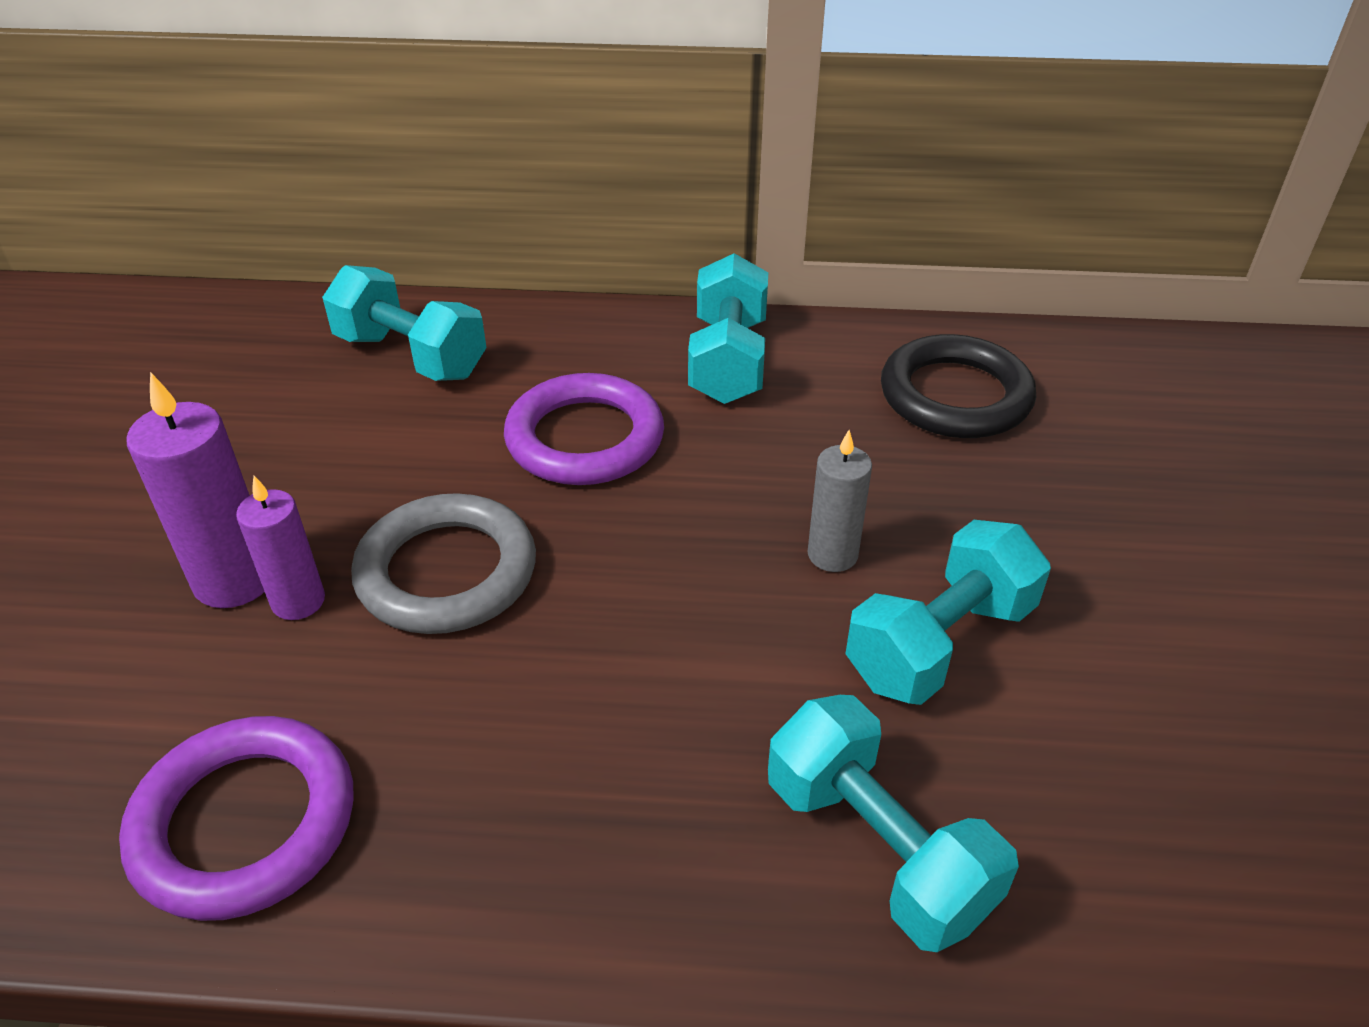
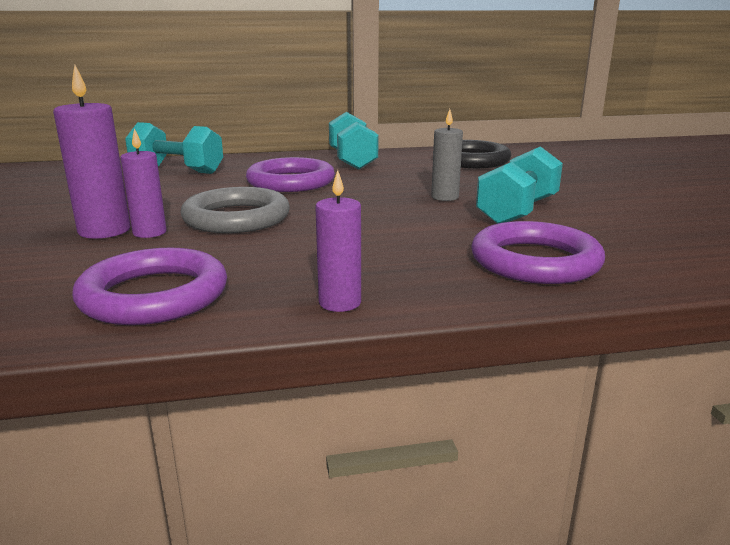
camera: 15 degrees left, 20 degrees down
turquoise dumbbell [768,695,1019,952] -> purple ring [471,221,605,284]
none -> purple candle [315,170,361,312]

